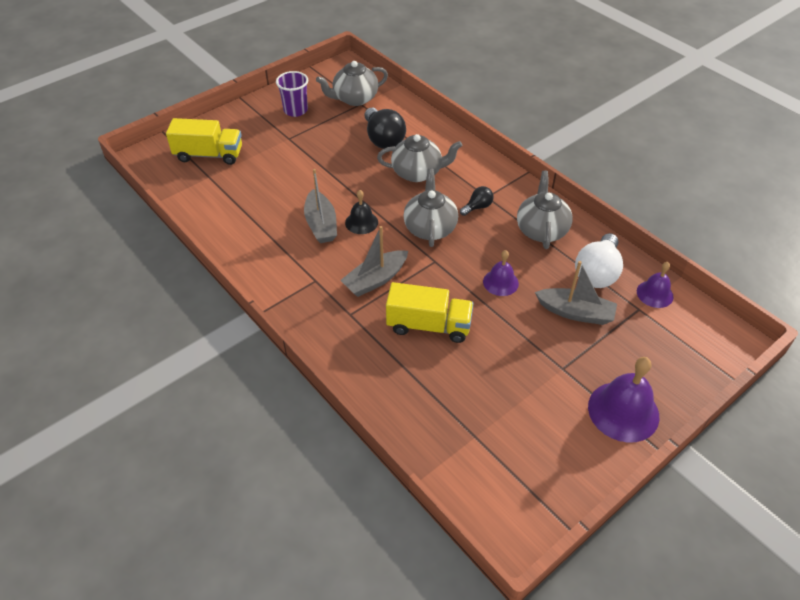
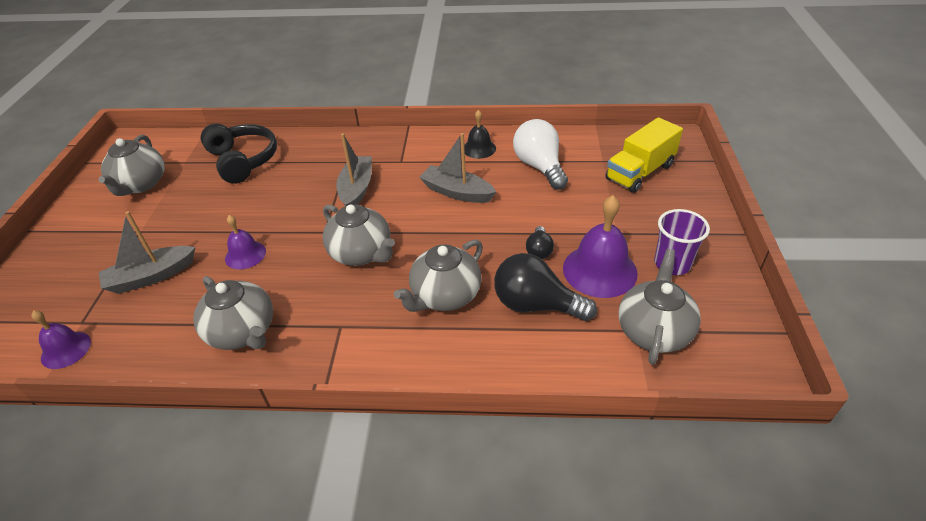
camera: 135 degrees right, 5 degrees down
black bell [345,190,378,234] -> black bell moved to [464,110,496,159]
yellow truck [386,282,474,343] -> none
black light bulb [460,186,494,216] -> black light bulb moved to [526,226,554,259]
white light bulb [575,233,623,288] -> white light bulb moved to [513,119,568,190]
purple bell [588,357,659,443] -> purple bell moved to [563,195,638,298]
none -> grey teapot [98,135,165,196]
none -> black headphones [200,123,277,184]

